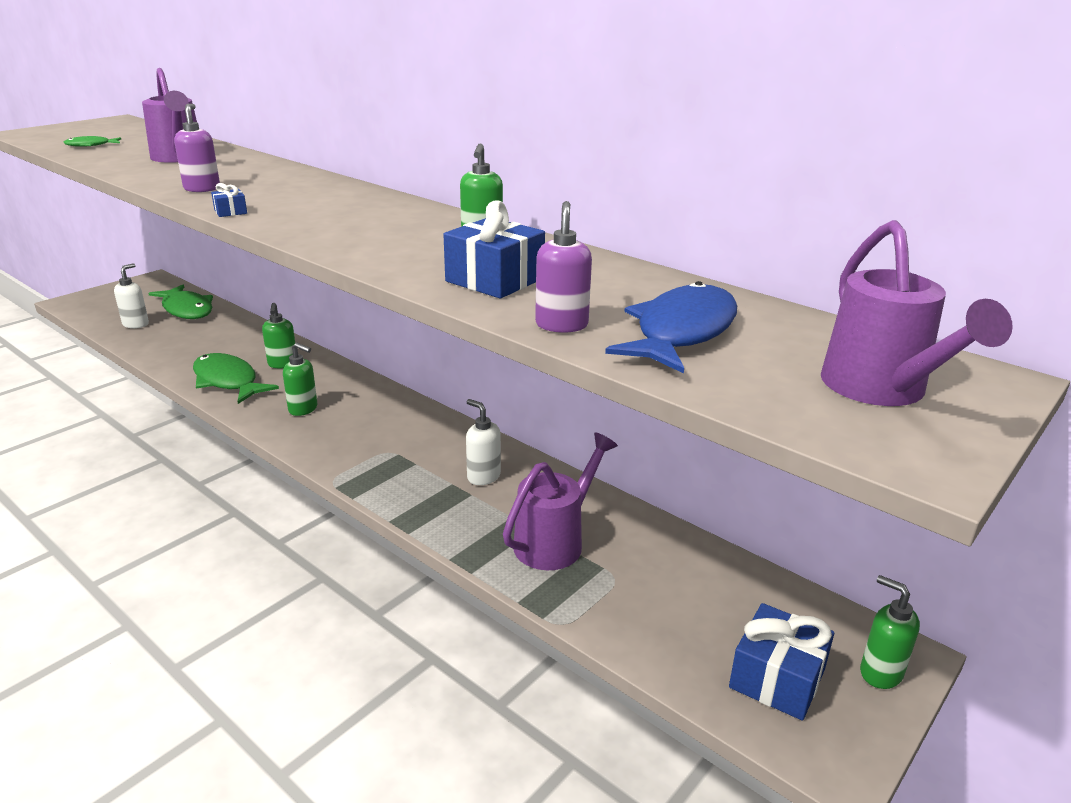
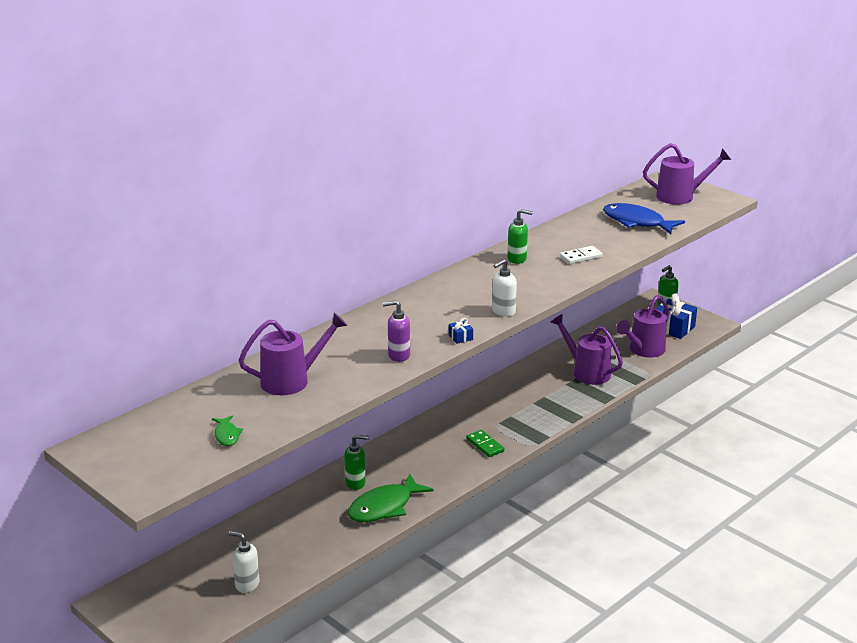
camera: 85 degrees left, 0 degrees up
green fish [148,285,213,319] -> none
green soap dispenser [283,343,317,416] -> none
blue gift [443,200,545,298] -> white domino [560,246,603,264]
white soap dispenser [466,399,501,485] -> white soap dispenser moved to [492,259,517,317]
purple soap dispenser [535,201,592,333] -> none
none -> green domino [466,430,504,457]
none -> purple watering can [616,295,670,358]

